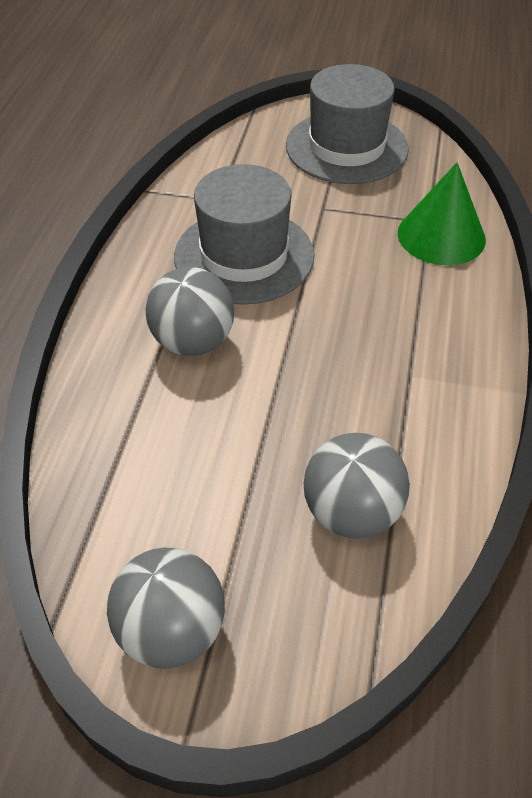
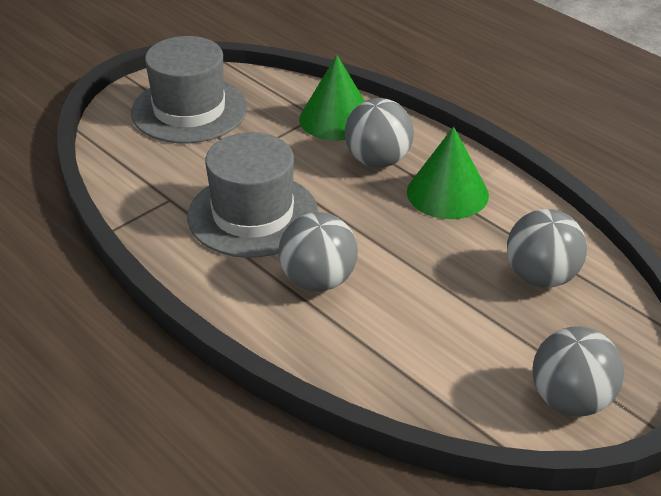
camera: 55 degrees left, 10 degrees down
none -> grey ball [345,98,414,168]
none -> green cone [407,127,489,219]

